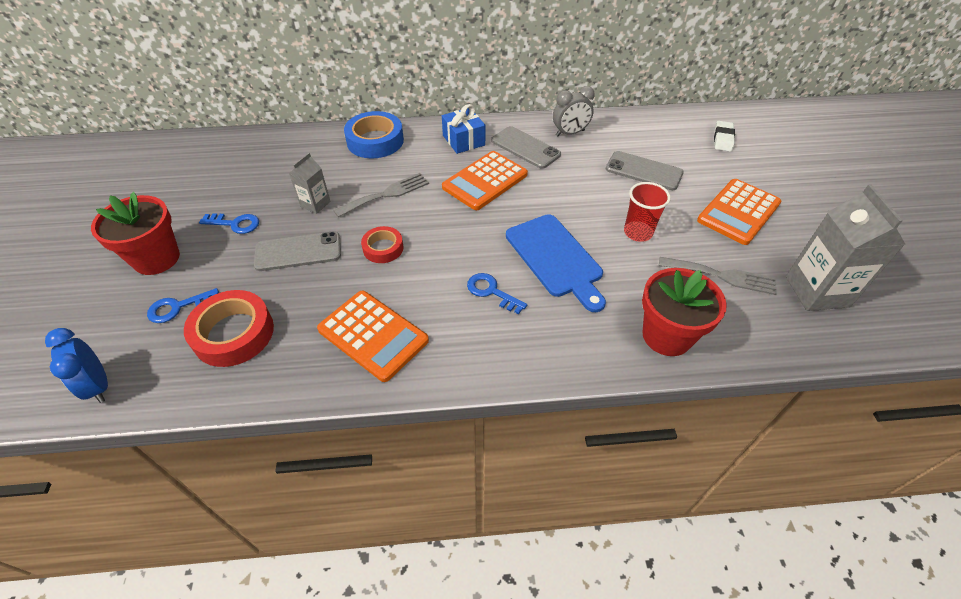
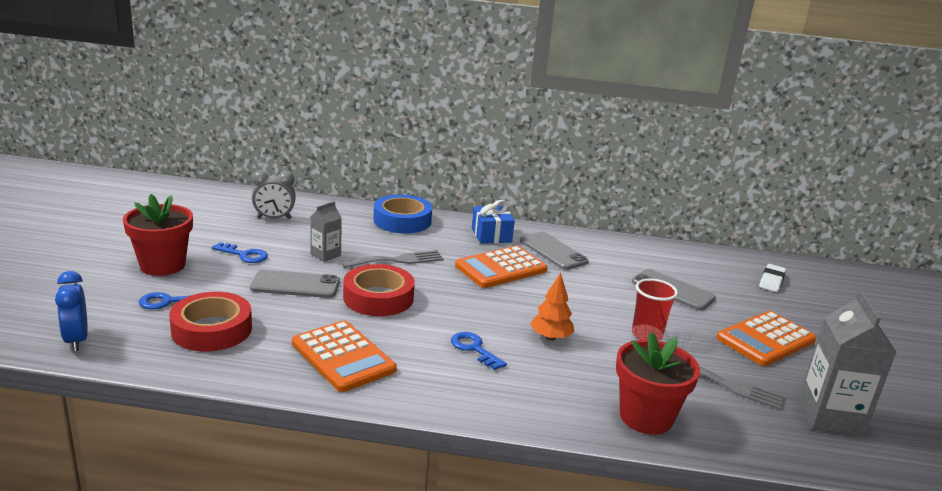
camera: 10 degrees right, 25 degrees down
red tape [361,226,403,263] -> red tape [343,264,415,316], size x1.70
blue cutting board [506,214,606,312] -> orange tree [530,272,574,340]
grey clock [553,86,595,136] -> grey clock moved to [252,170,296,219]

